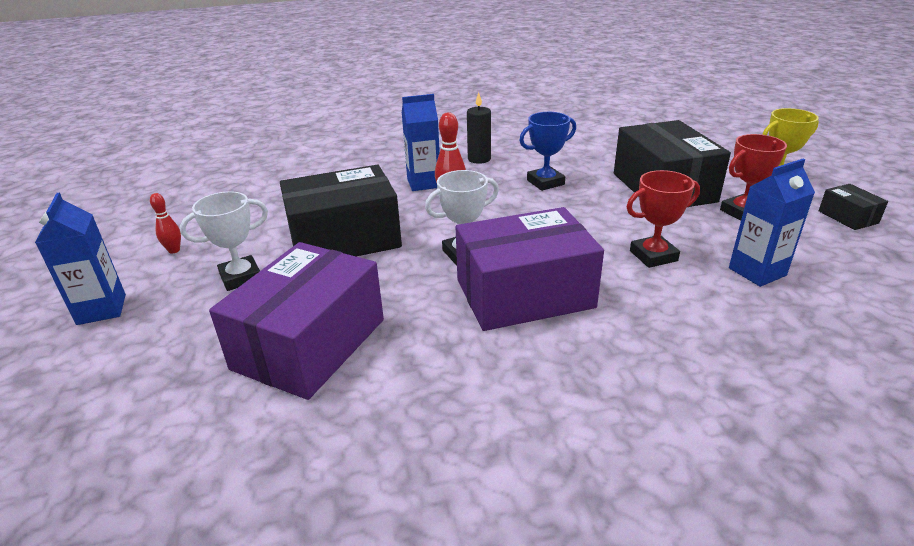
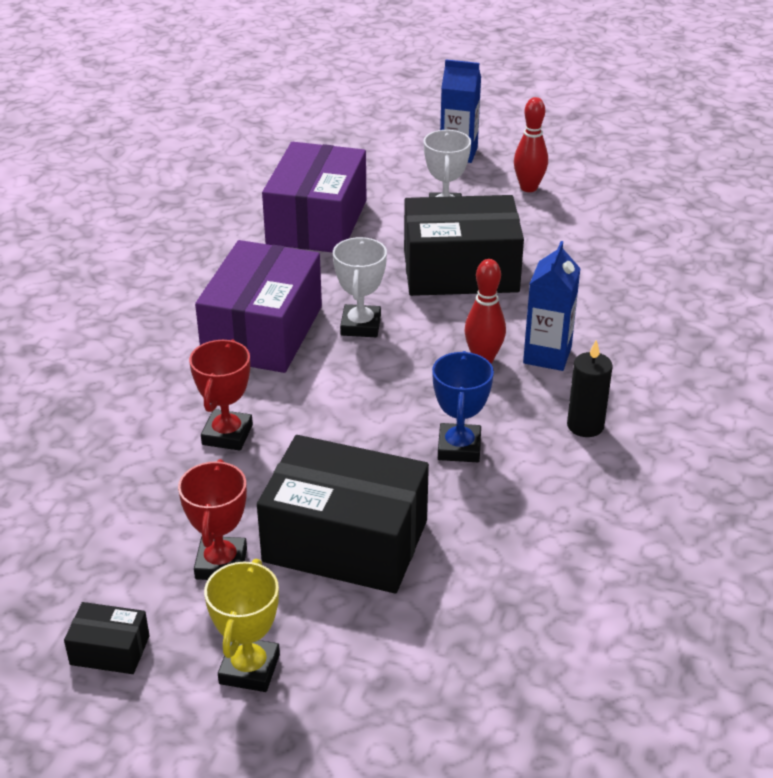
camera: 120 degrees right, 5 degrees up
red bowling pin [150,193,181,253] -> red bowling pin [514,97,548,192], size x1.58
purple box [209,242,384,400] -> purple box turned 45 degrees clockwise [262,142,366,253]
black box [280,165,402,257] -> black box turned 75 degrees clockwise [404,195,524,296]
blue carton [729,159,815,287] -> none

